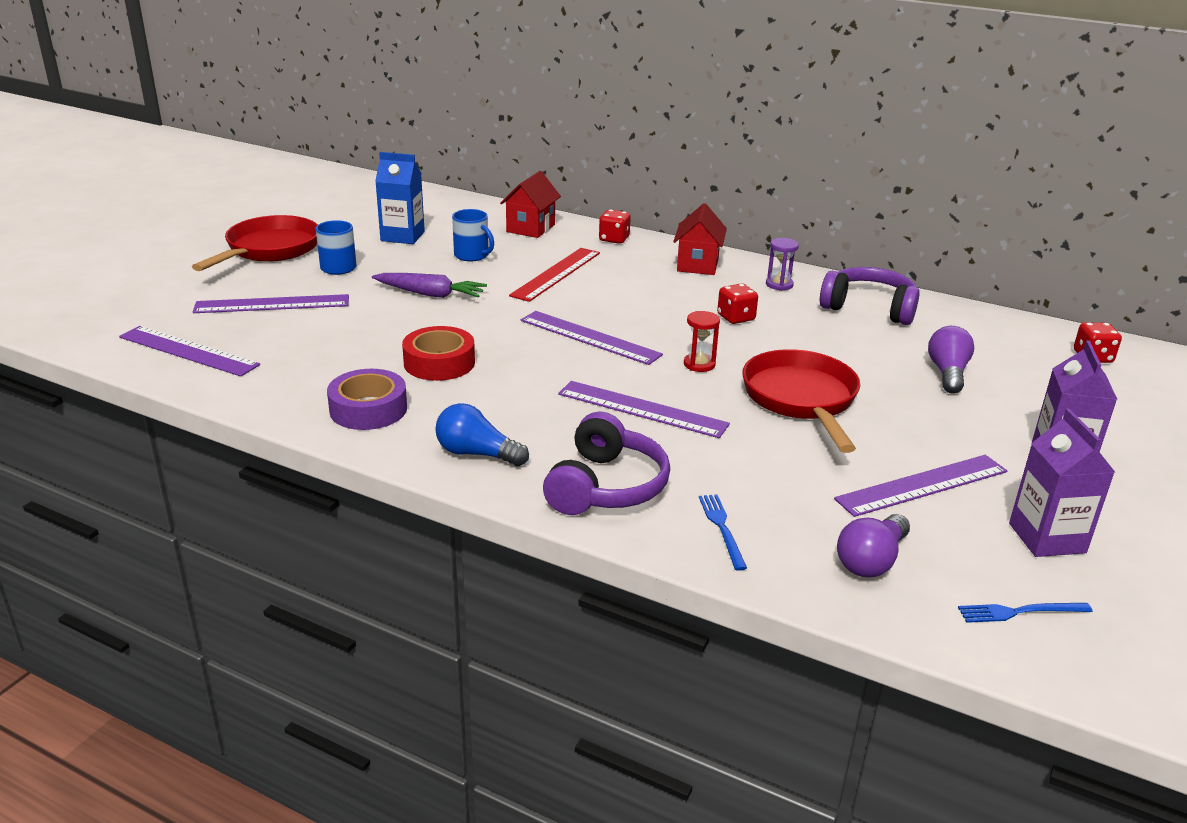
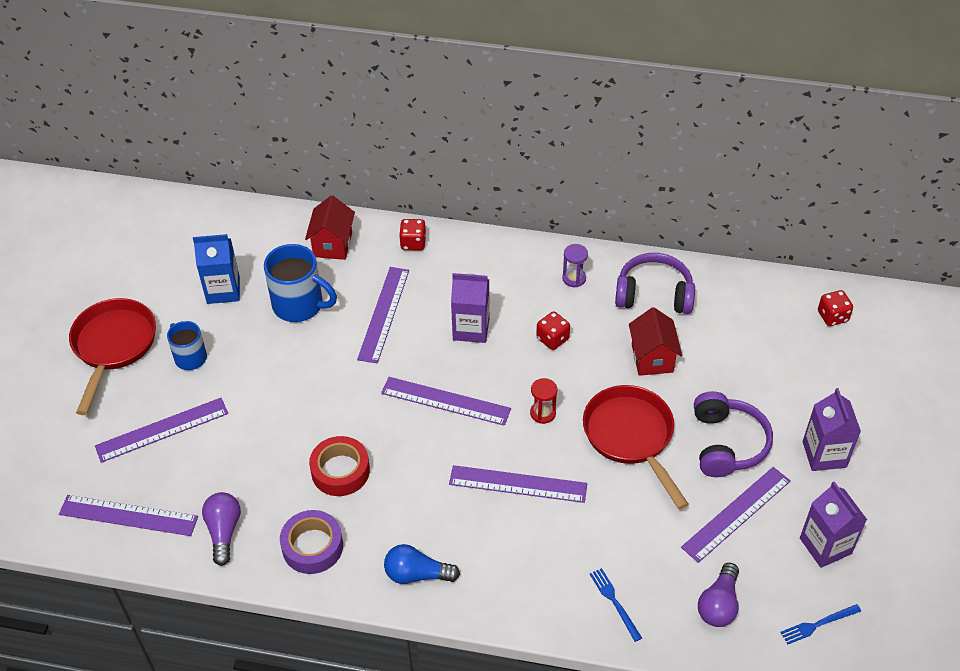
camera: 15 degrees left, 20 degrees up
purple carrot [372,273,487,298] -> none
blue mug [452,209,494,261] -> blue mug [264,244,337,322], size x1.61
red ruler [509,248,600,302] -> purple ruler [357,267,409,364]
purple headphones [543,412,670,515] -> purple headphones moved to [694,391,773,477]
red house [673,203,727,275] -> red house moved to [629,307,682,376]
purple light bulb [928,326,974,394] -> purple light bulb moved to [202,492,241,566]
none -> purple carton [451,273,490,343]

